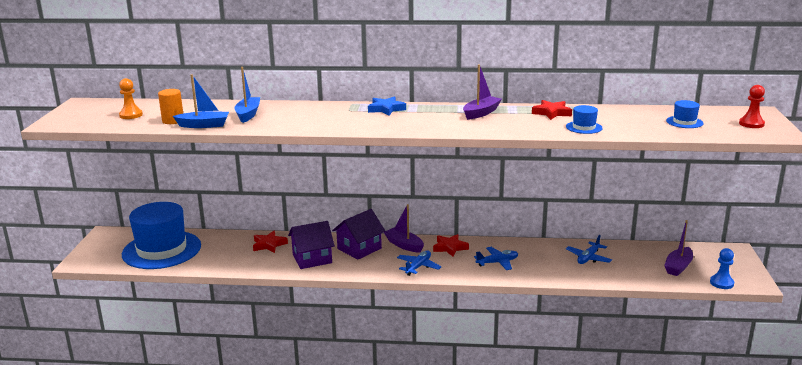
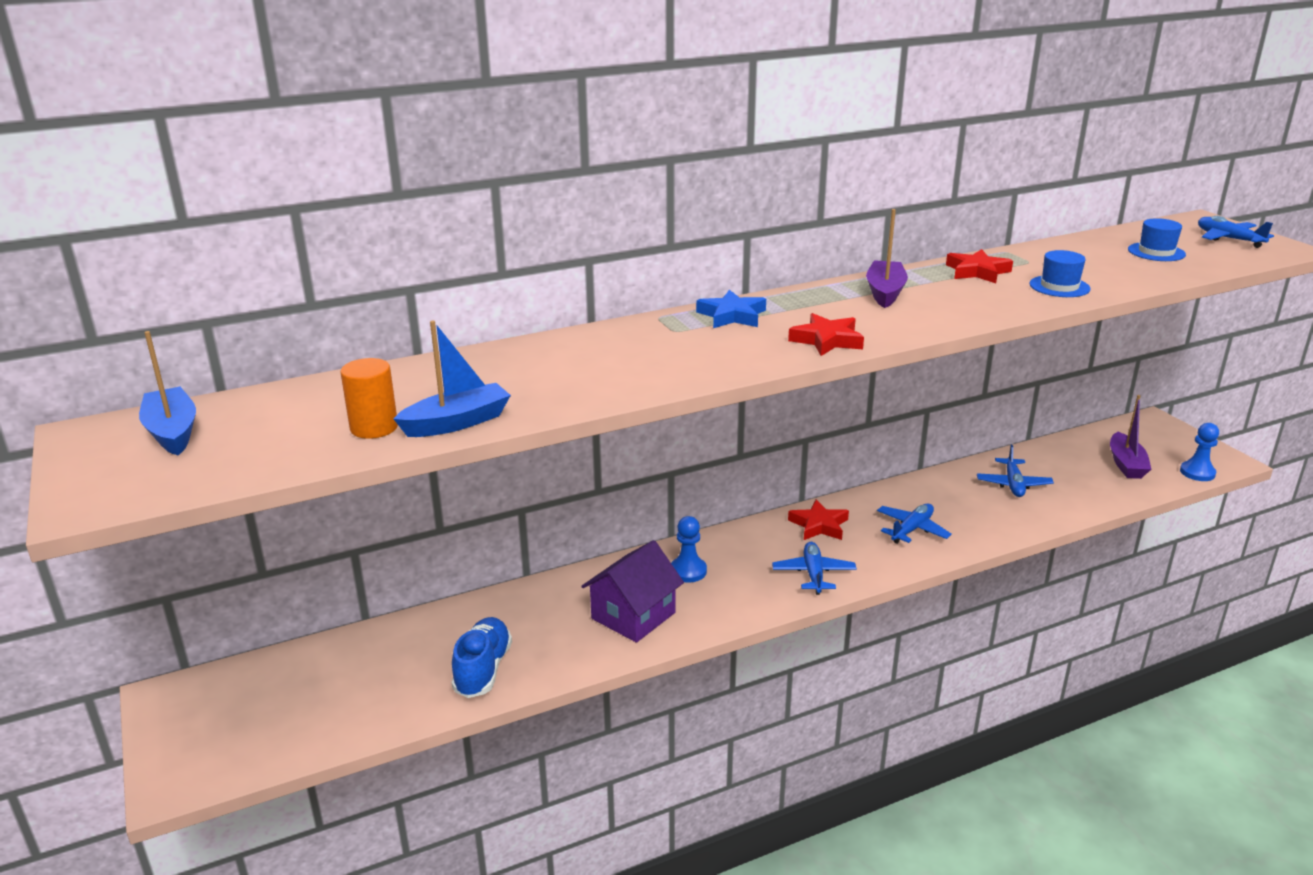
camera: 30 degrees left, 5 degrees up
orange pawn [119,78,143,119] -> none
blue hat [122,202,201,269] -> none
blue boat [235,67,260,123] -> blue boat moved to [139,331,196,456]
red star [253,231,288,253] -> red star moved to [788,313,864,356]
purple house [332,209,385,260] -> blue pawn [671,516,707,583]
purple boat [384,204,424,253] -> none
red pawn [739,85,765,128] -> blue plane [1198,216,1274,248]
none -> blue shoe [452,617,512,698]

